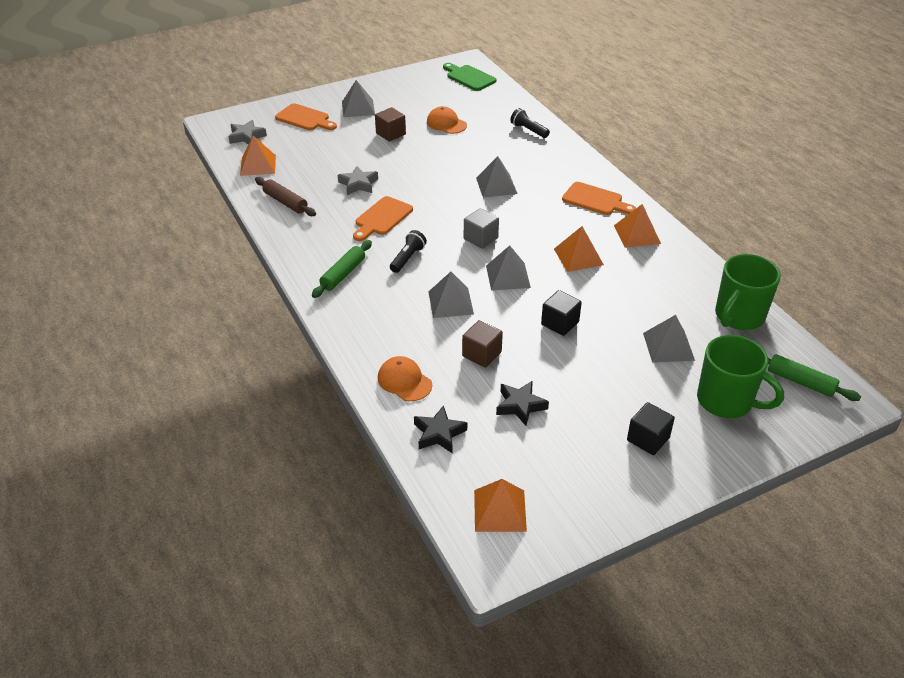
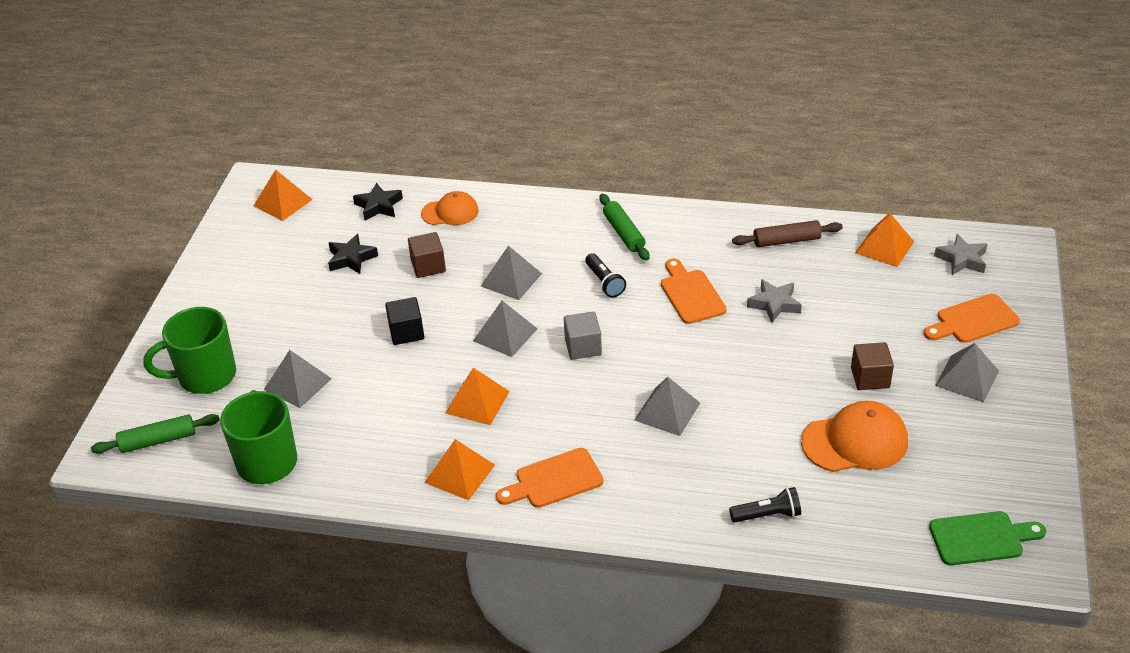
camera: 130 degrees right, 0 degrees up
orange cap [427,106,467,134] -> orange cap [801,401,908,472], size x1.55
black cube [627,402,675,455] -> none

